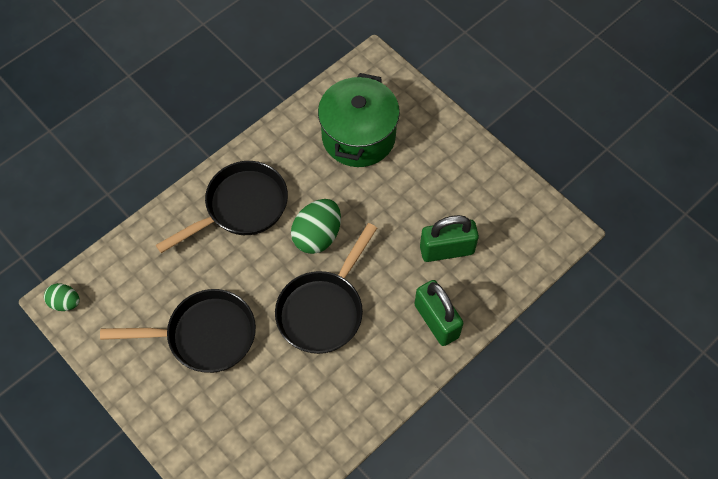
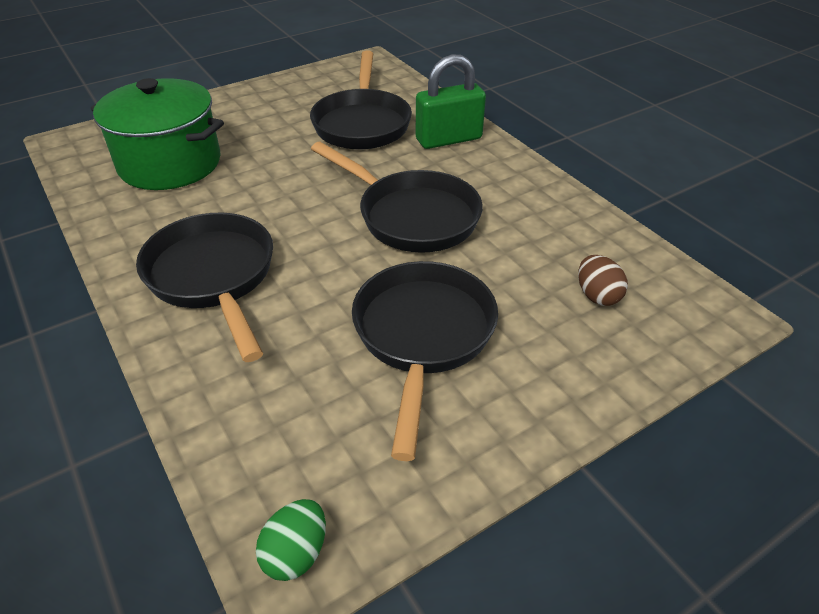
camera: 80 degrees left, 20 degrees down
green egg [291,199,341,254] -> none
green padlock [420,215,479,262] -> black pan [310,51,412,150]
none -> brown egg [578,255,628,306]

